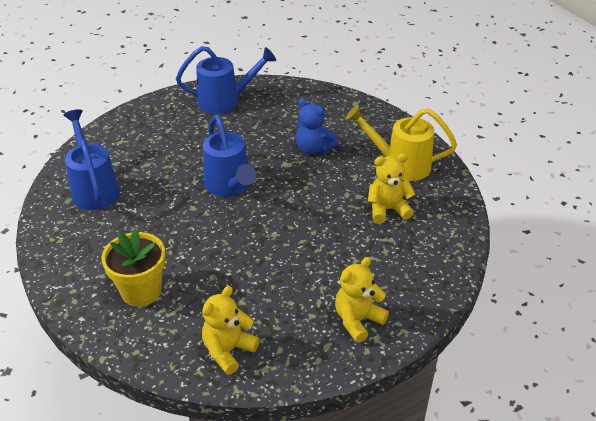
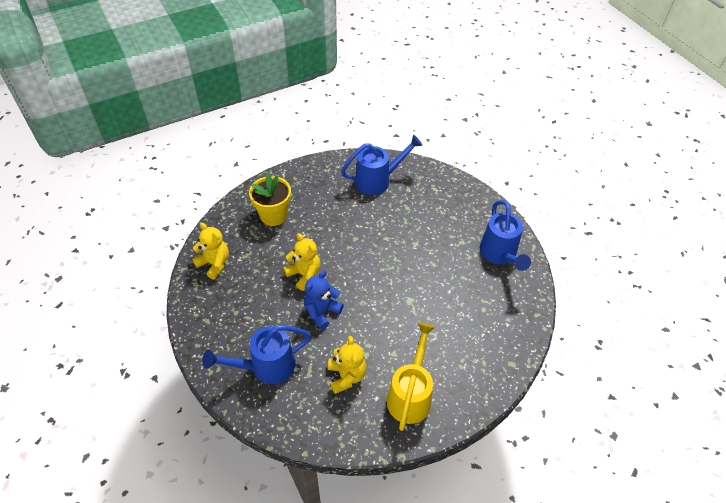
camera: 90 degrees right, 10 degrees up
blue watering can [203,115,256,197] -> blue watering can moved to [203,325,311,384]
blue teddy bear [296,98,338,155] -> blue teddy bear moved to [304,271,344,329]
yellow teddy bear [335,257,389,343] -> yellow teddy bear moved to [283,233,321,291]

